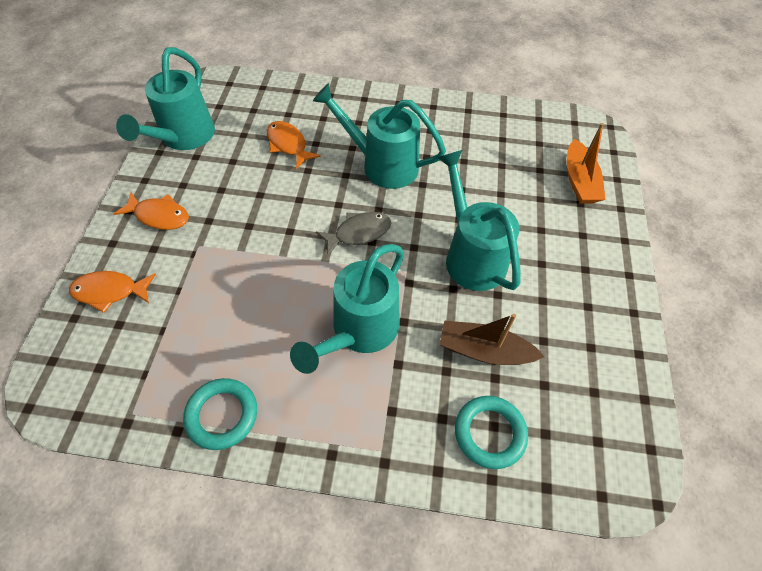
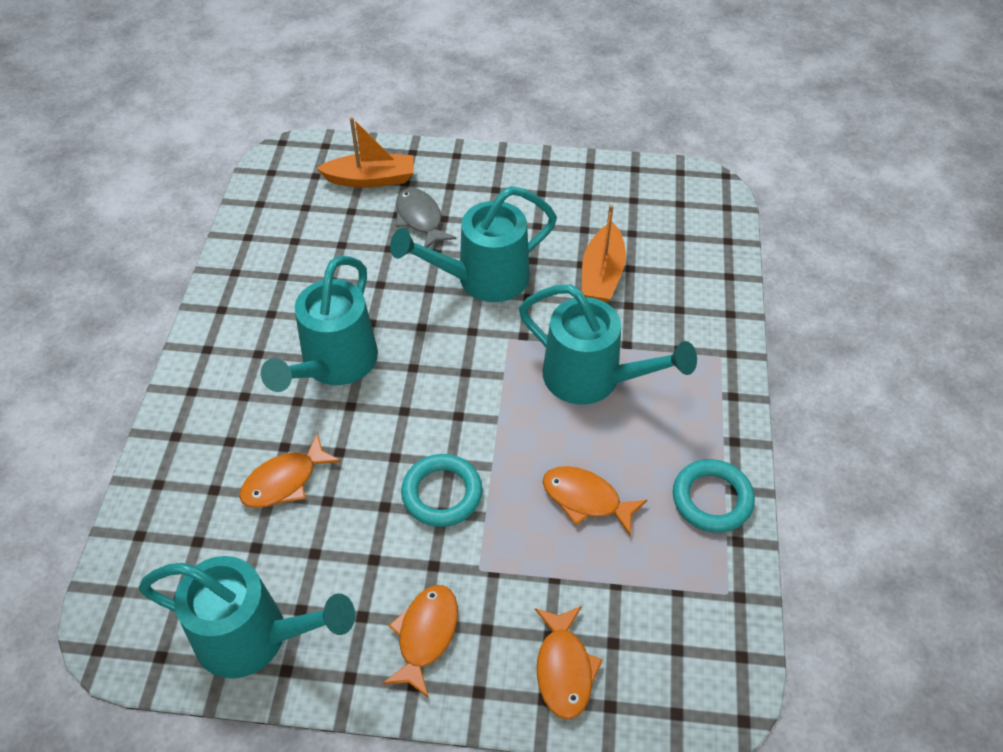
camera: 90 degrees left, 5 degrees down
grey fish [316,212,391,256] -> grey fish moved to [396,188,456,248]
brown boat [439,314,545,365] -> orange boat [582,205,626,303]
turquoise ring [455,396,528,469] -> turquoise ring moved to [401,454,482,527]
none -> orange fish [543,466,647,535]

